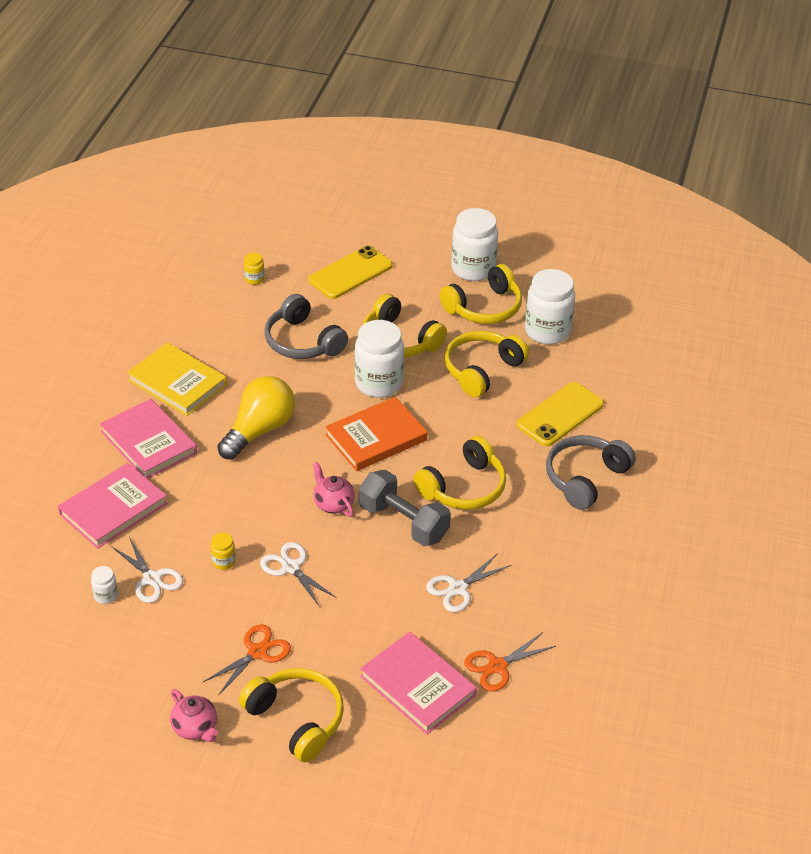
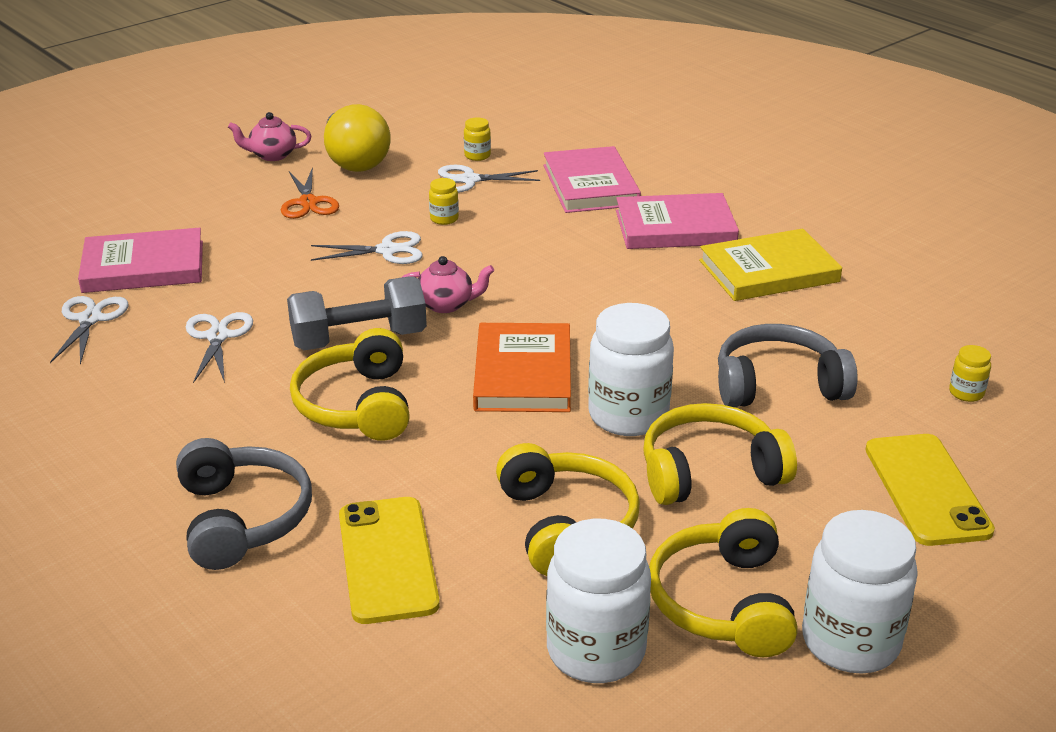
camera: 125 degrees right, 10 degrees down
white jar [91,566,118,604] -> yellow jar [464,118,491,161]
yellow light bulb [217,376,295,460] -> yellow light bulb moved to [324,104,391,172]
yellow headphones [239,668,344,762] -> none
orange scissors [464,632,556,692] -> white scissors [50,296,129,365]

